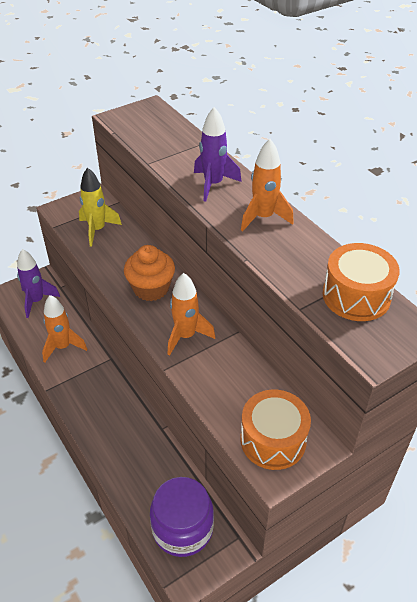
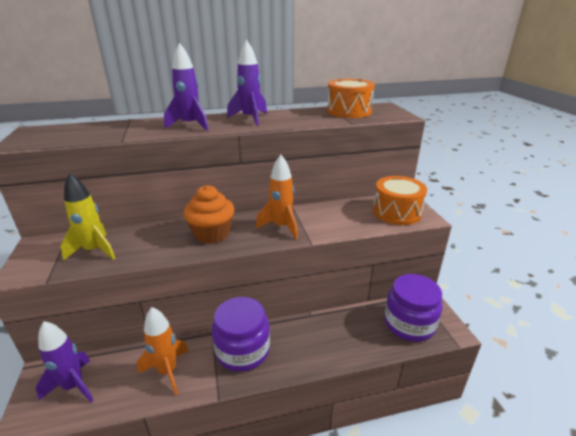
camera: 70 degrees left, 15 degrees down
orange rocket [241,139,294,231] -> purple rocket [227,40,267,126]
none -> purple jar [212,297,270,371]

